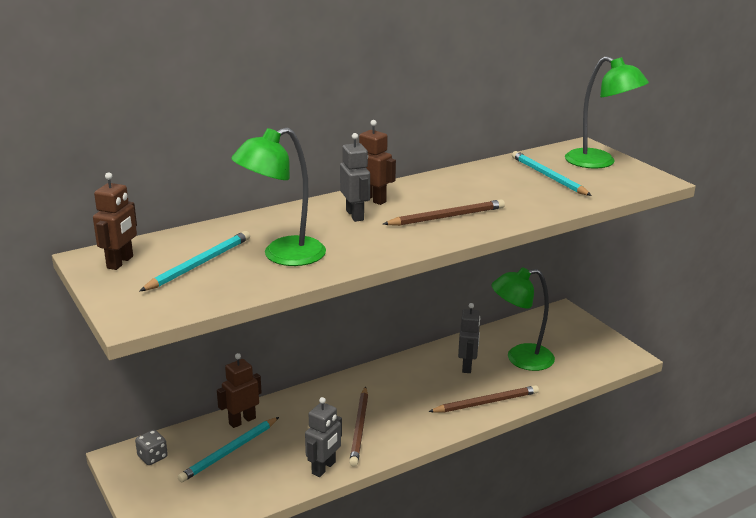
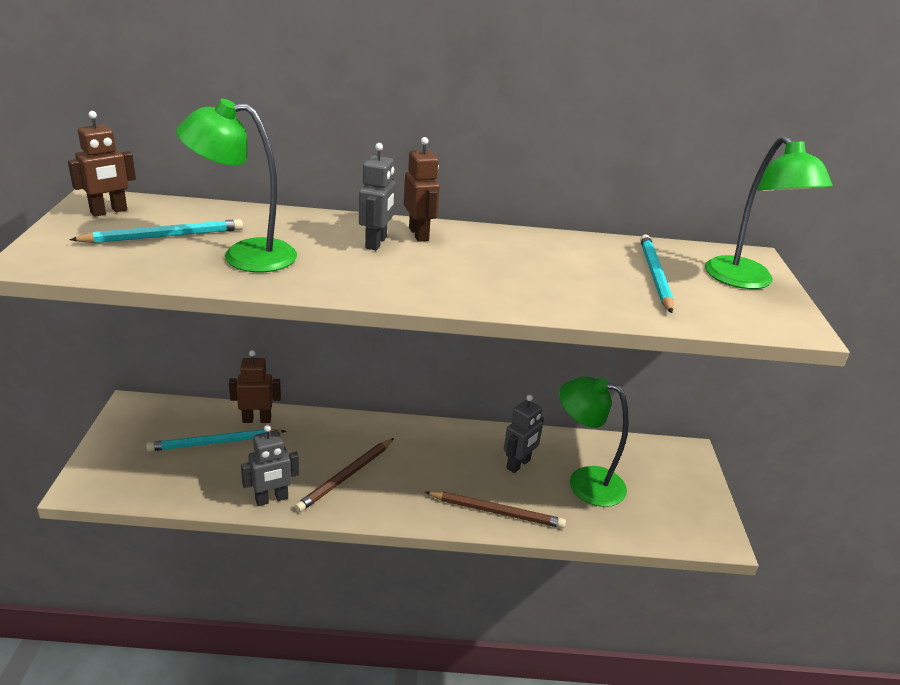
camera: 30 degrees right, 5 degrees up
grey dice [135,430,168,465] -> none
brown pencil [383,199,505,226] -> none

